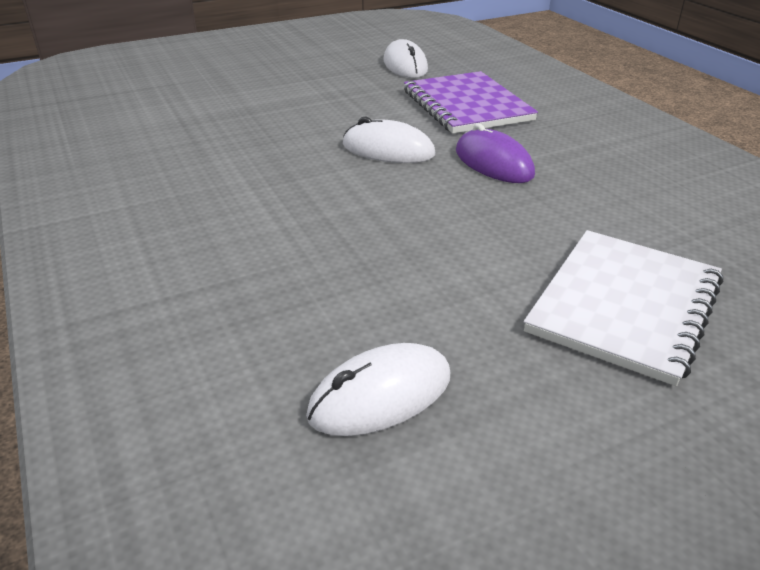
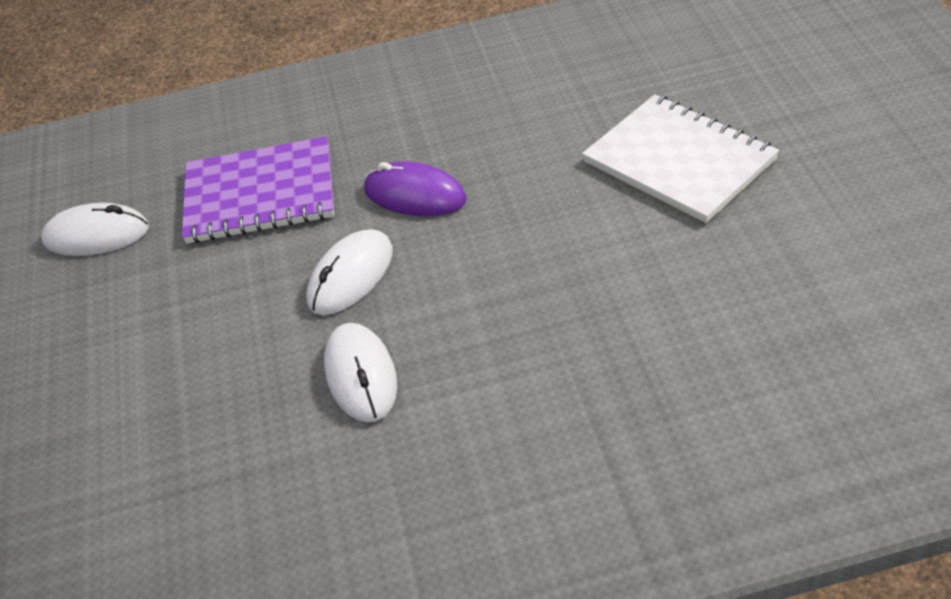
camera: 70 degrees left, 10 degrees up
white mouse [306,343,450,436] -> white mouse moved to [324,323,397,422]
purple mouse [456,123,535,183] -> purple mouse turned 45 degrees clockwise [364,161,467,217]

